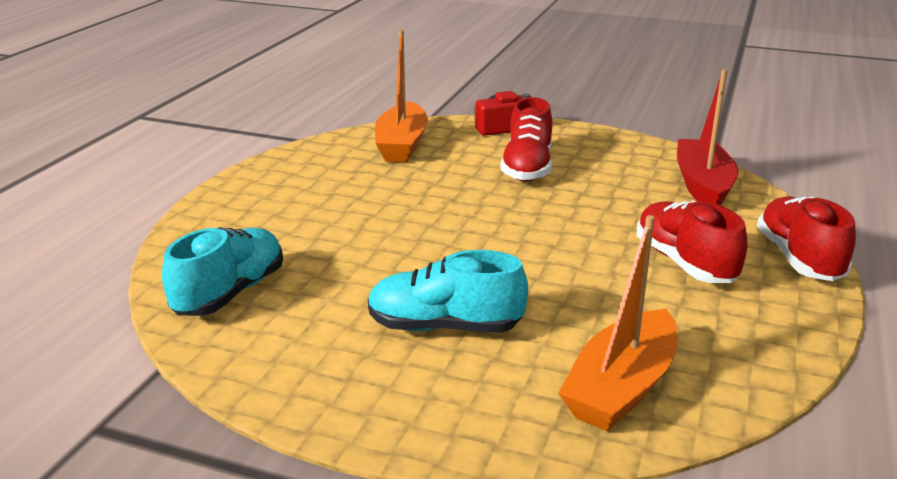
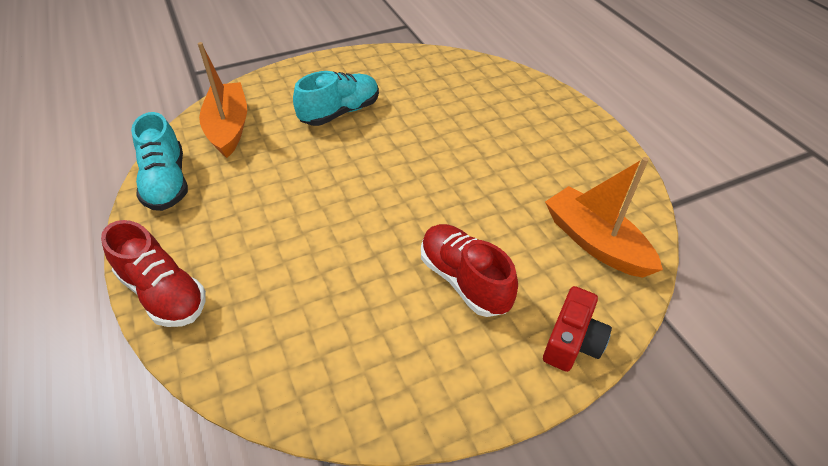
camera: 135 degrees right, 20 degrees up
turquoise shoe [162,227,283,316] -> turquoise shoe moved to [131,112,188,211]
red shoe [636,200,747,283] -> none
red boat [677,69,738,205] -> none

